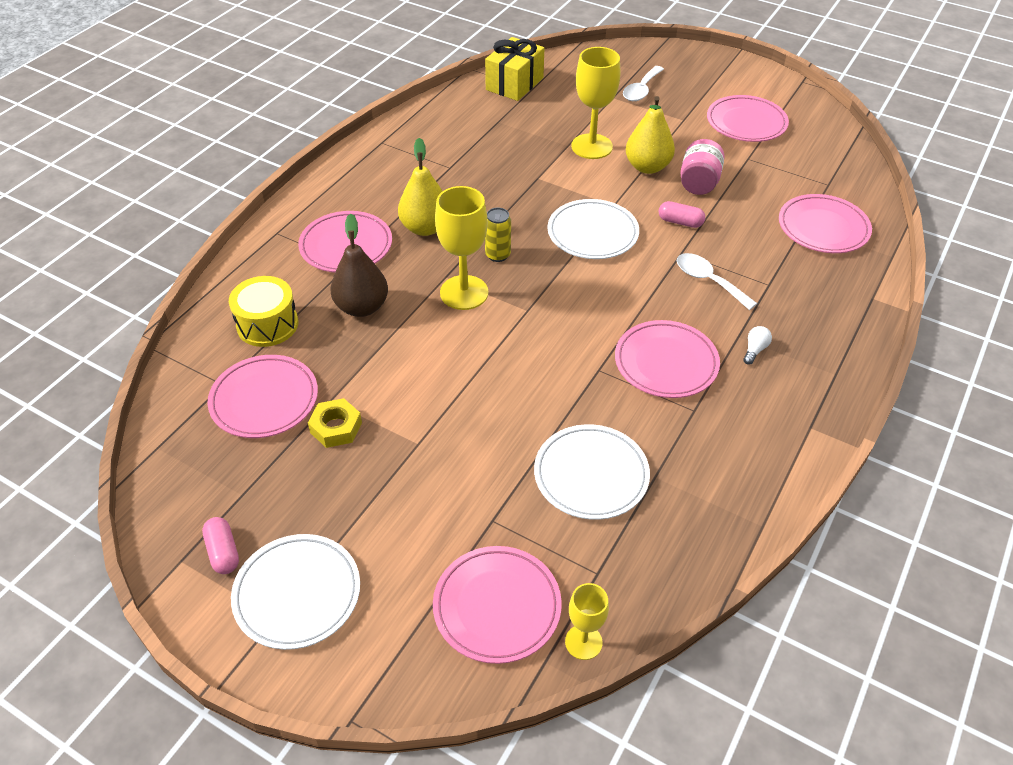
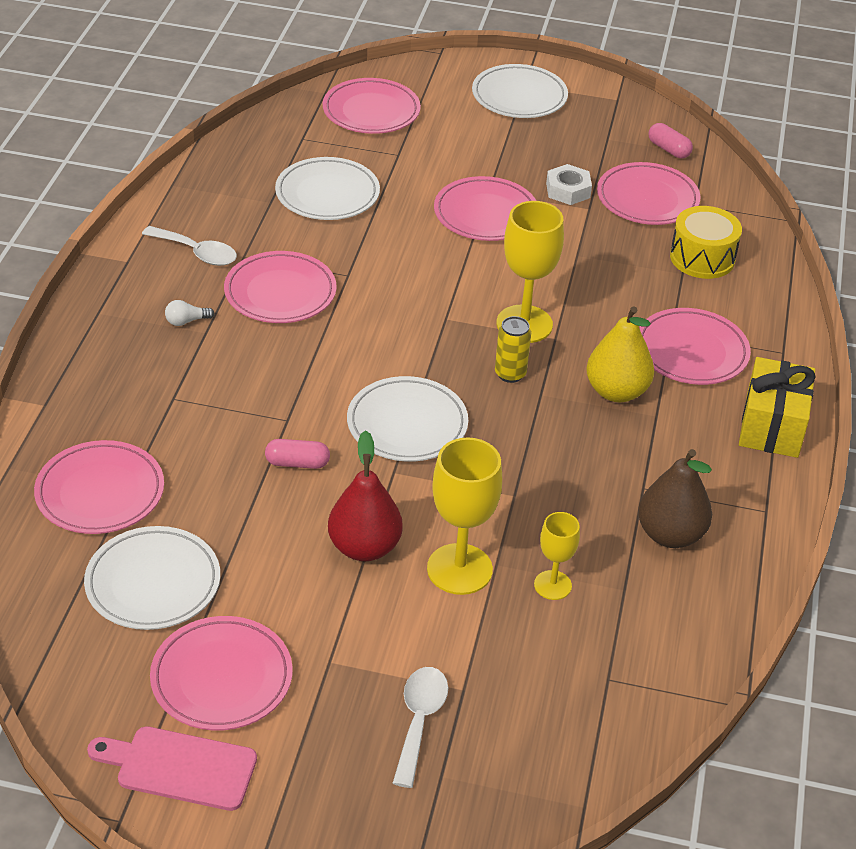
camera: 160 degrees right, 5 degrees down
pink capsule [202,517,239,574] -> pink capsule moved to [649,123,693,158]
yellow nut [308,398,362,448] -> white nut [546,164,592,205]
brown pear [331,214,388,317] -> brown pear moved to [638,449,712,548]
yellow gift [485,37,544,101] -> yellow gift moved to [739,357,816,458]
yellow goblet [565,583,609,660] -> yellow goblet moved to [534,512,580,600]
yellow pear [626,96,675,174] -> red pear [328,430,403,561]
white spoon [677,253,757,310] -> white spoon moved to [142,226,237,266]
pink jar [680,139,725,195] -> none
white light bulb [743,326,772,365] -> white light bulb turned 60 degrees clockwise [165,300,215,326]
none -> white plate [84,526,220,630]
none -> pink cutting board [87,726,257,811]
none -> pink plate [434,176,536,241]

